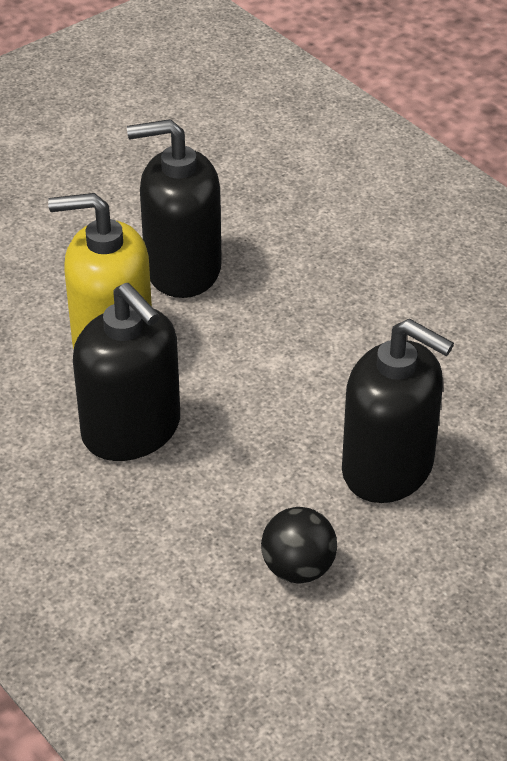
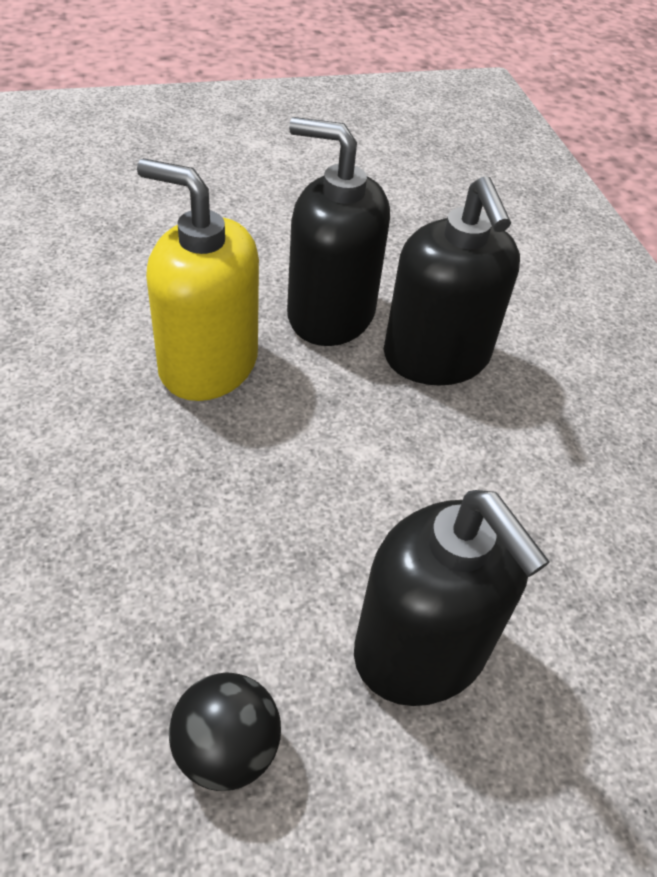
camera: 20 degrees right, 5 degrees up
black soap dispenser [73,283,180,461] -> black soap dispenser moved to [384,176,520,385]

